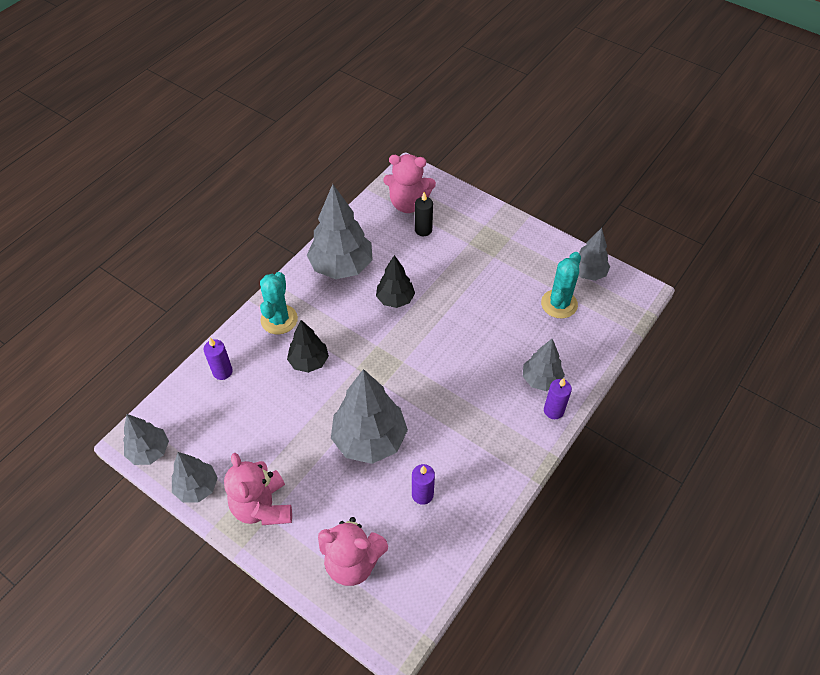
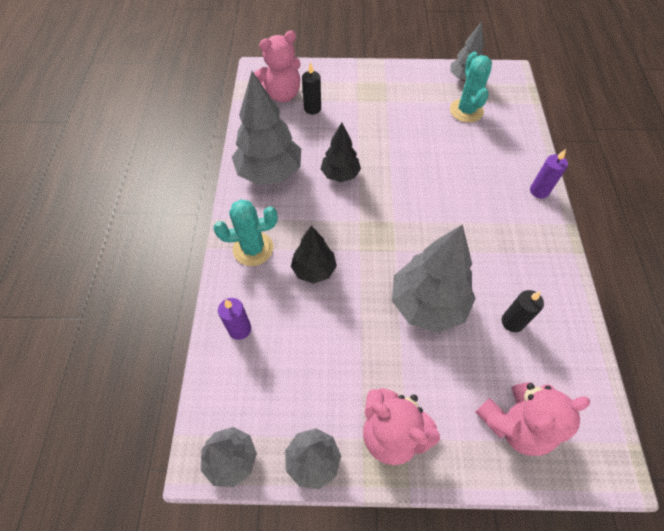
camera: 35 degrees left, 5 degrees up
turquoise cactus [260,272,298,334] -> turquoise cactus turned 75 degrees counterclockwise [213,199,278,266]
purple candle [412,464,435,505] -> black candle [502,290,544,332]
grey tree [523,339,565,391] -> none

